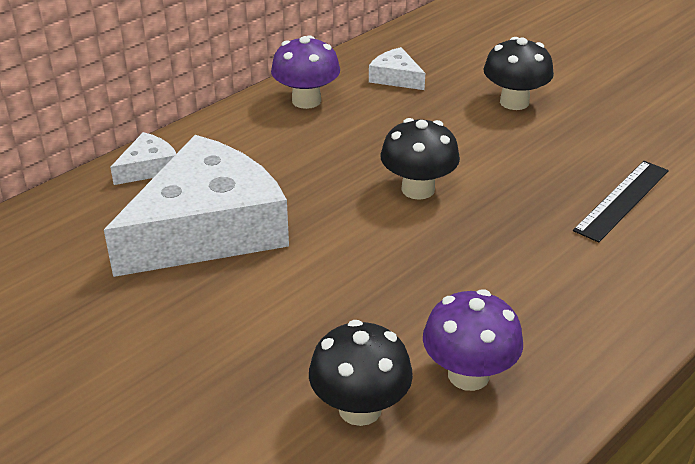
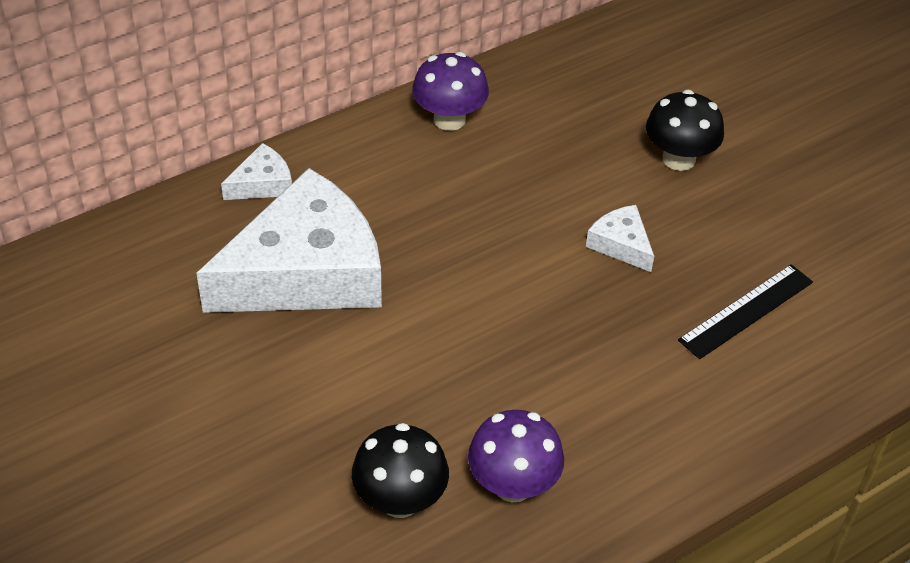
camera: 10 degrees right, 10 degrees up
white cheese [369,47,425,90] -> white cheese moved to [586,205,654,272]
black mushroom [381,118,460,200] -> none

